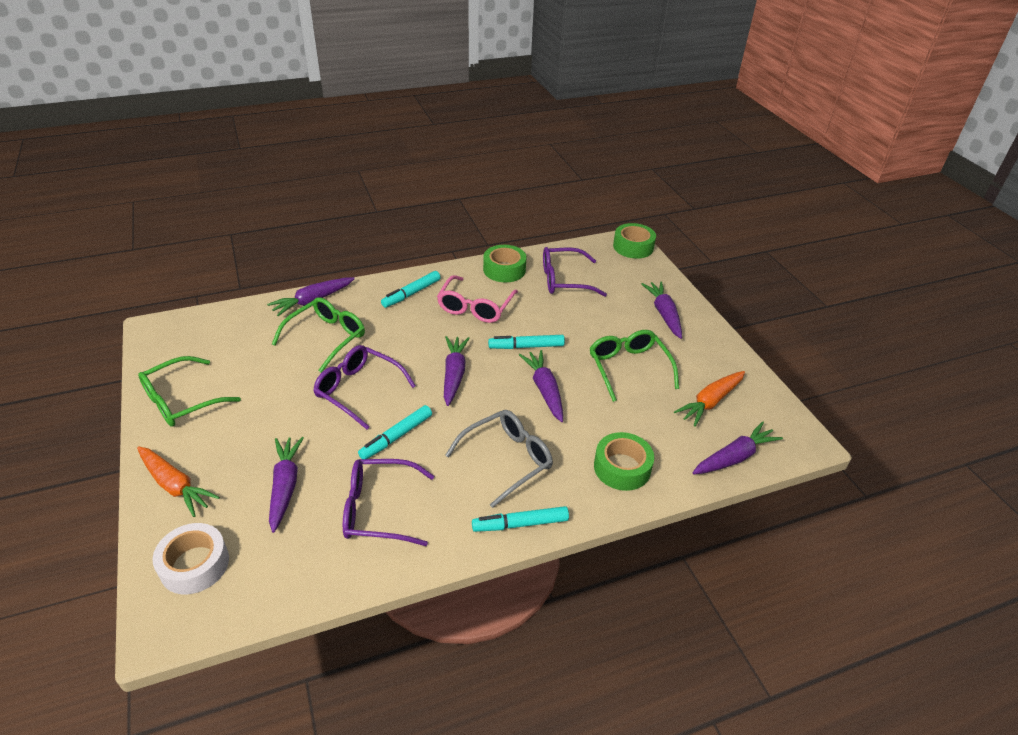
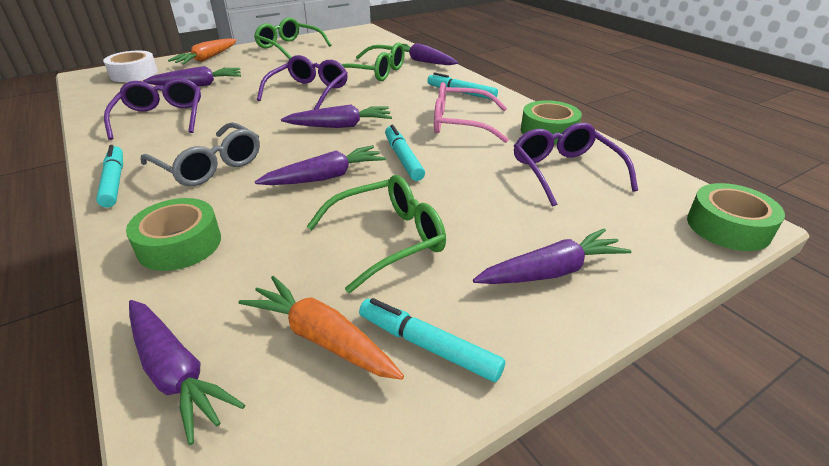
camera: 80 degrees right, 5 degrees down
turquoise marker [358,405,432,459] -> turquoise marker moved to [359,298,505,382]

